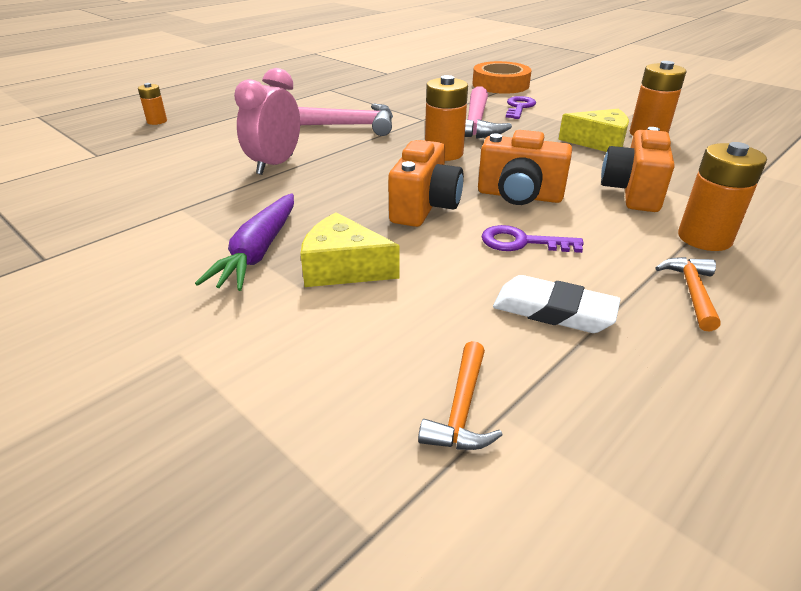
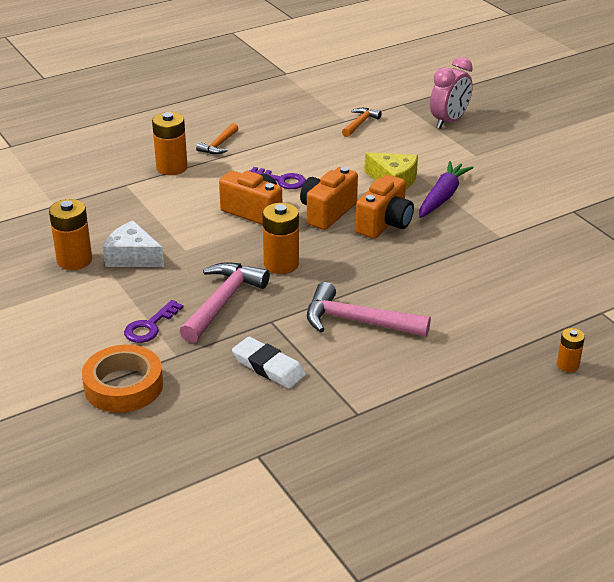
camera: 165 degrees left, 0 degrees up
pink clock [234,68,300,175] -> pink clock moved to [430,57,473,128]
white eraser [493,275,621,333] -> white eraser moved to [232,337,306,389]
yellow cheese [558,109,629,152] -> white cheese [103,221,164,267]
orange camera [601,127,674,212] -> orange camera moved to [356,175,414,239]

